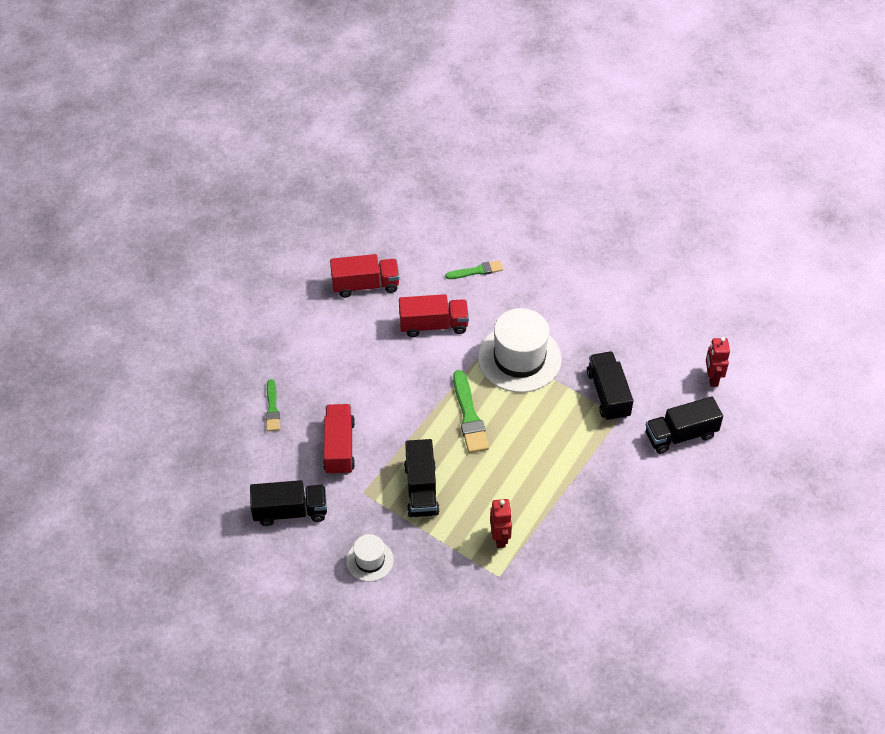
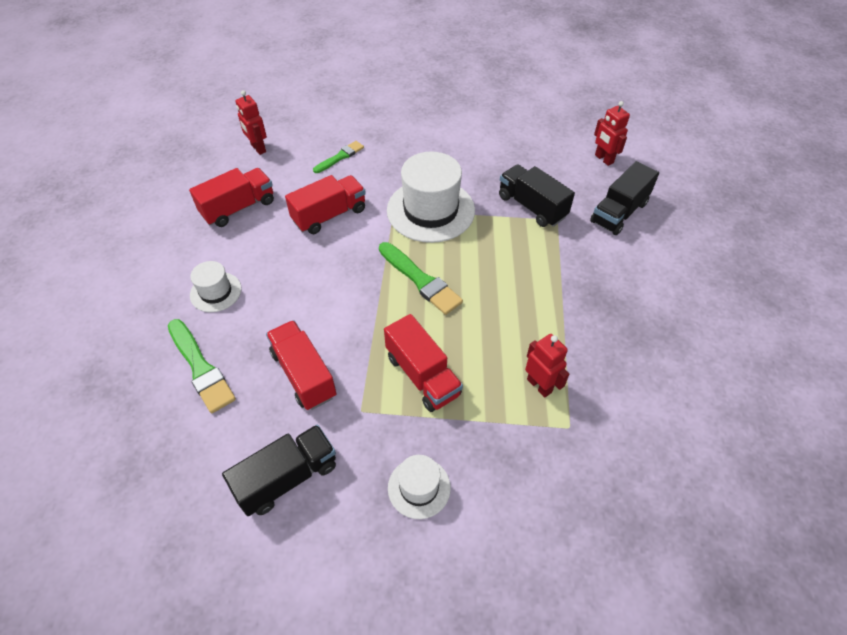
camera: 30 degrees left, 0 degrees up
green brush [265,379,280,431] -> green brush [168,319,236,413], size x1.58
black truck [404,439,440,517] -> red truck [384,314,463,412]
none -> white hat [190,261,242,312]
none -> red robot [235,90,267,155]

